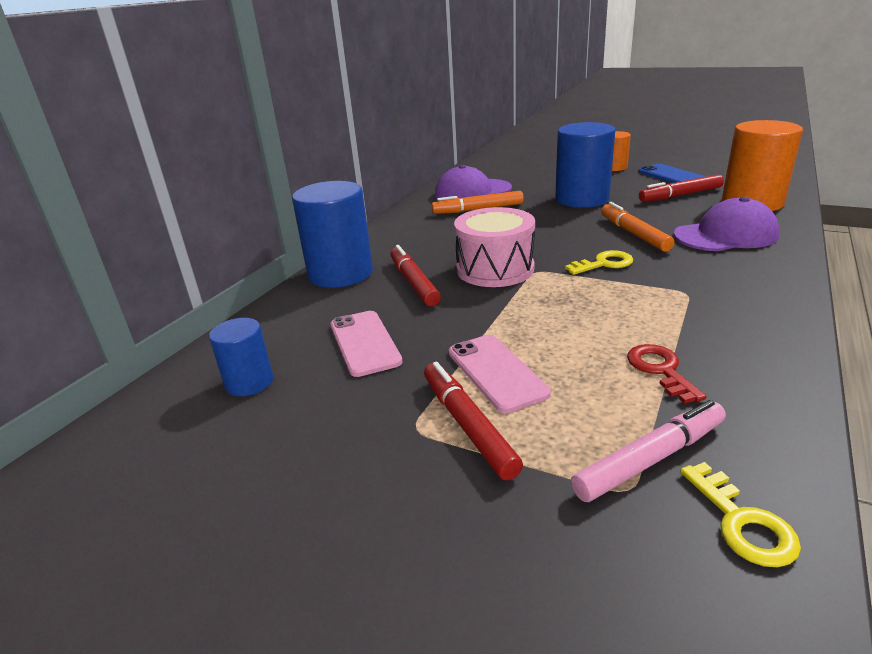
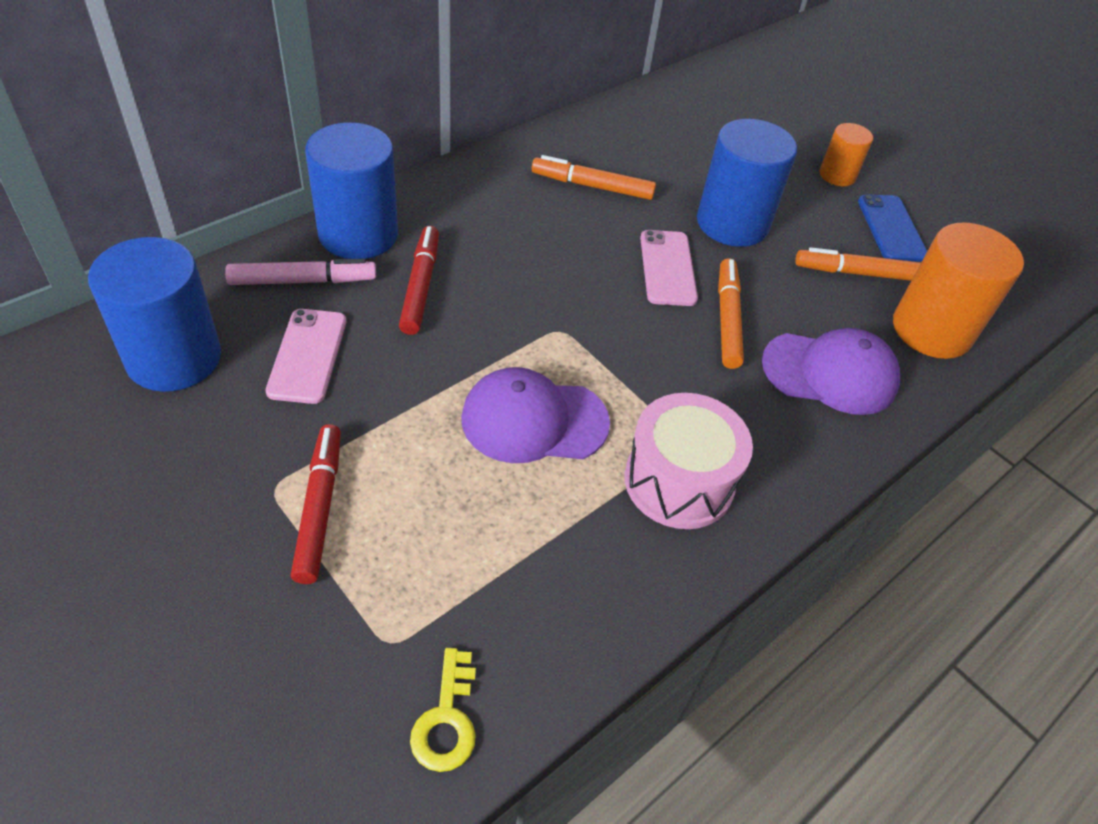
camera: 15 degrees right, 20 degrees up
blue cylinder [209,318,273,396] -> blue cylinder [88,237,221,392], size x1.85
purple cap [435,165,512,201] -> purple cap moved to [461,367,610,463]
pink phone [449,335,551,413] -> pink phone moved to [640,230,698,306]
pink drum [454,207,535,287] -> pink drum moved to [624,393,753,529]
yellow key [565,250,633,275] -> none
pink marker [571,400,726,502] -> pink marker moved to [225,258,376,285]
red key [627,344,706,404] -> none
red marker [639,174,724,202] -> orange marker [795,247,921,281]

